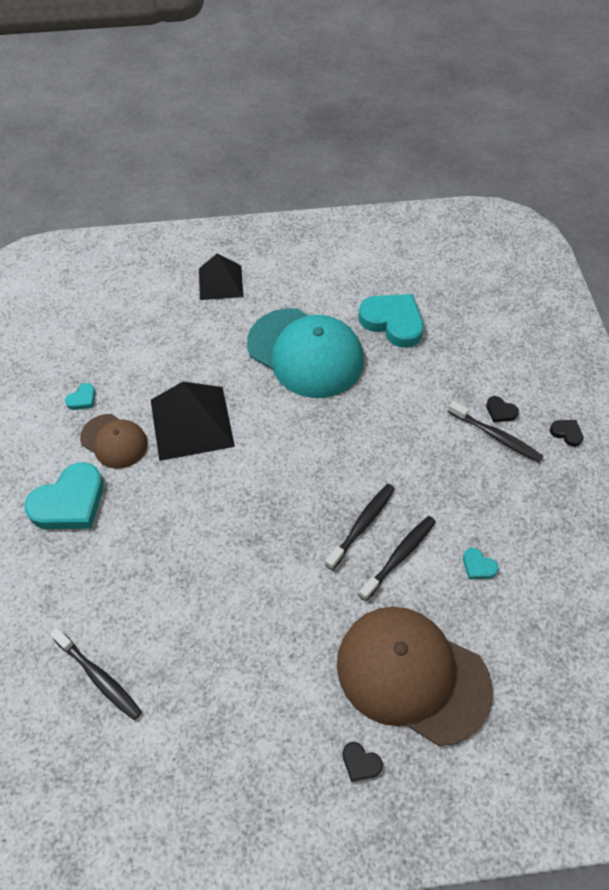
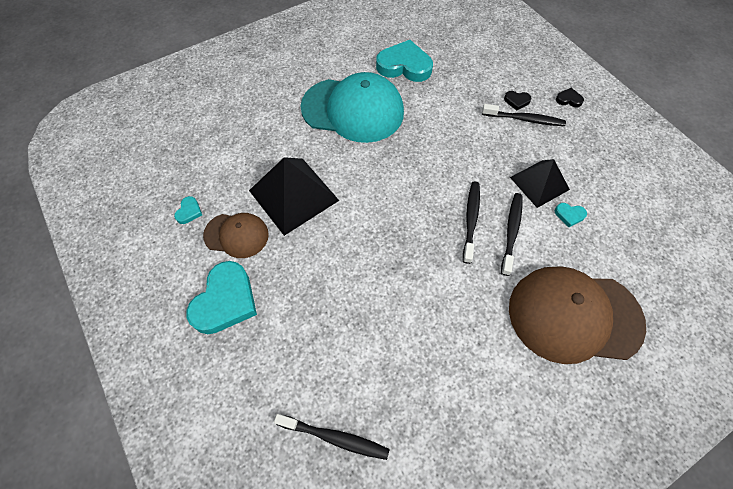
camera: 25 degrees left, 5 degrees up
black pyramid [199,253,243,300] -> black pyramid moved to [510,159,570,208]
black heart [342,742,383,782] -> none

